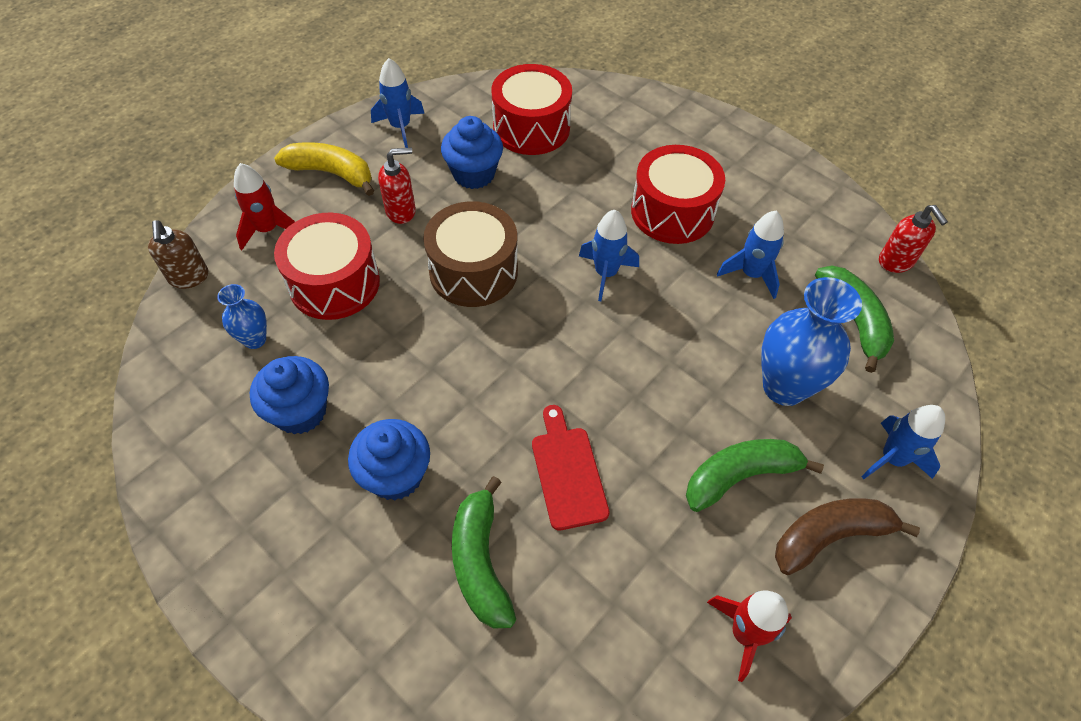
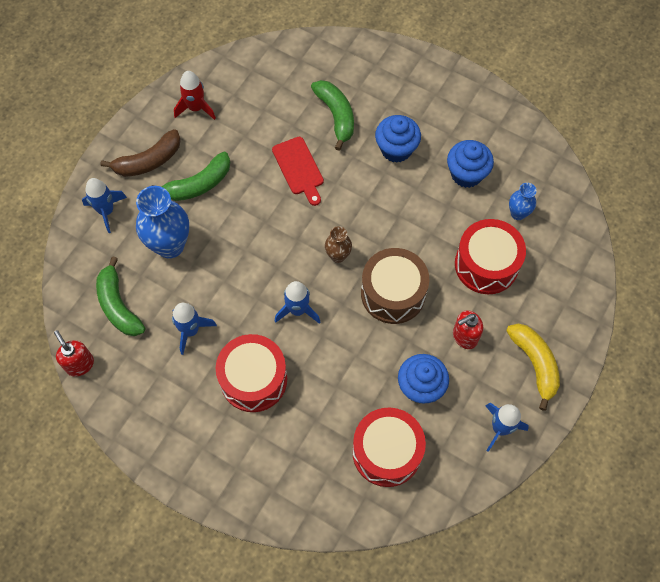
camera: 170 degrees right, 10 degrees up
brown soap dispenser [148,220,208,289] -> none
red rocket [234,163,295,250] -> none
yellow banana [274,142,374,196] -> yellow banana turned 120 degrees counterclockwise [506,324,560,411]
none -> brown vase [325,226,352,263]

